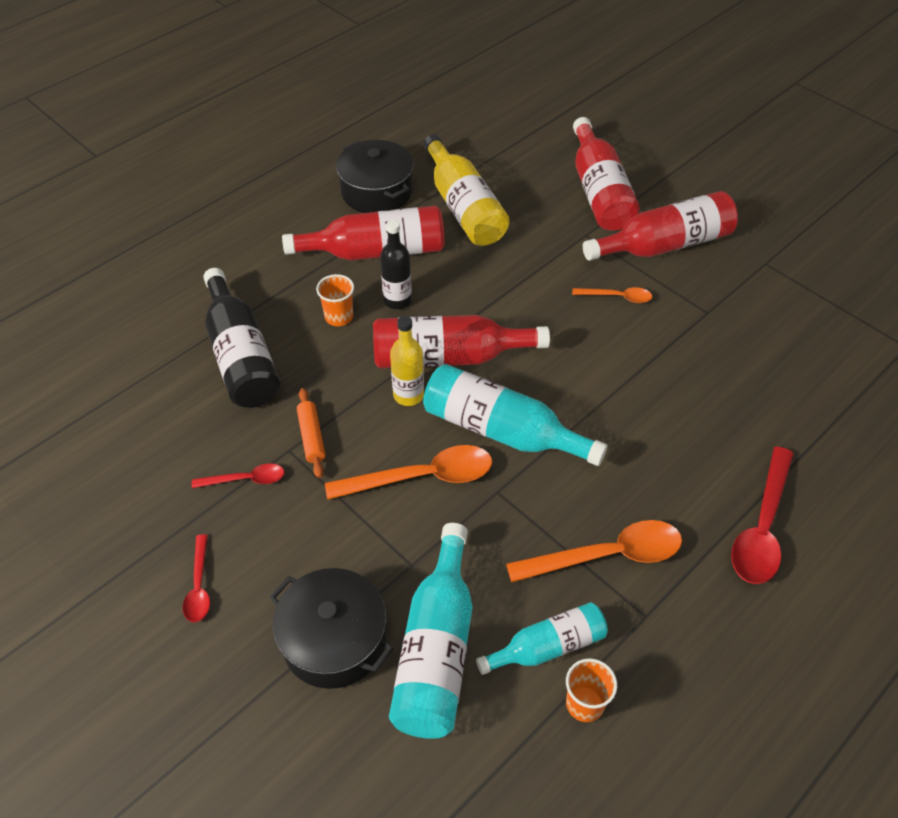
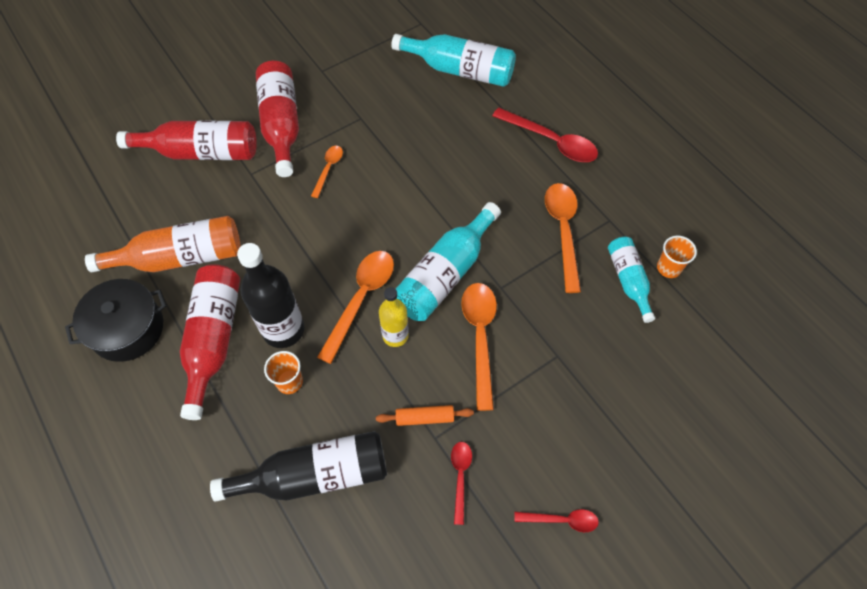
camera: 80 degrees left, 10 degrees up
black pot [270,568,393,689] -> none
red bottle [373,315,550,368] -> orange spoon [317,251,394,364]
black bottle [380,220,412,309] -> black bottle [237,243,304,348], size x1.63
turquoise bottle [389,523,472,739] -> turquoise bottle moved to [391,34,516,87]
yellow bottle [423,134,510,246] -> orange bottle [85,216,241,272]

